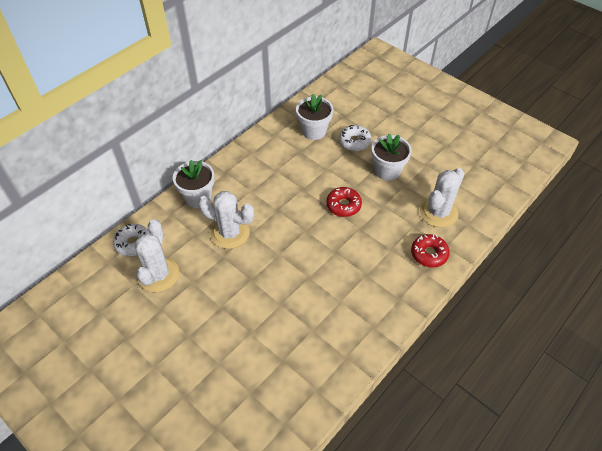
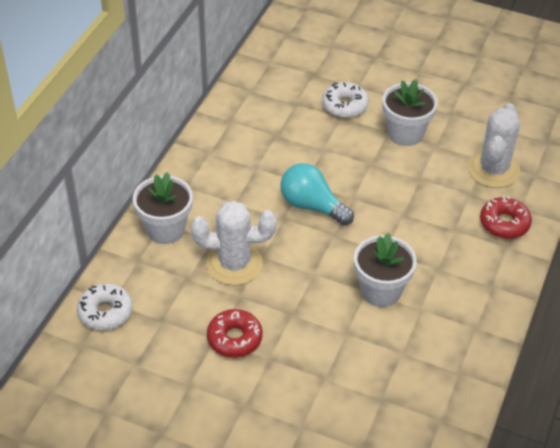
camera: 20 degrees left, 5 degrees down
white cactus [135,219,179,292] -> none
white flower pot [296,94,333,140] -> white flower pot moved to [354,233,417,307]
red donut [326,187,362,217] -> red donut moved to [207,309,263,358]
none -> turquoise light bulb [281,163,354,225]

